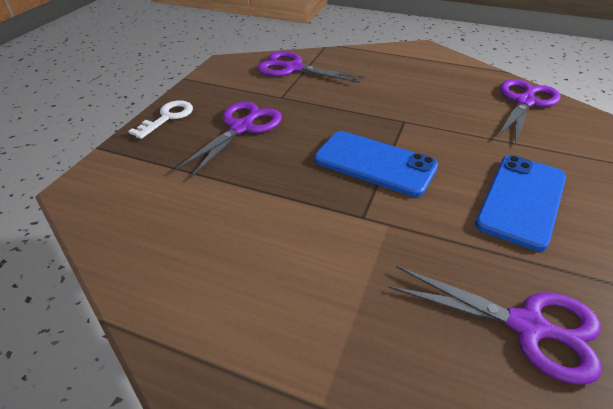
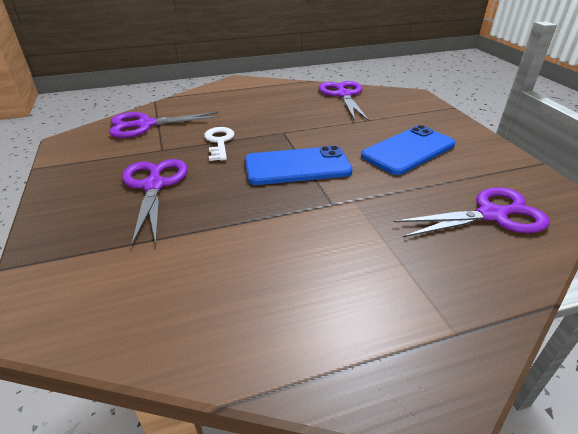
camera: 40 degrees left, 5 degrees down
white key [128,100,193,139] -> white key moved to [204,127,235,161]
blue phone [475,155,566,251] -> blue phone turned 60 degrees clockwise [361,125,455,175]

